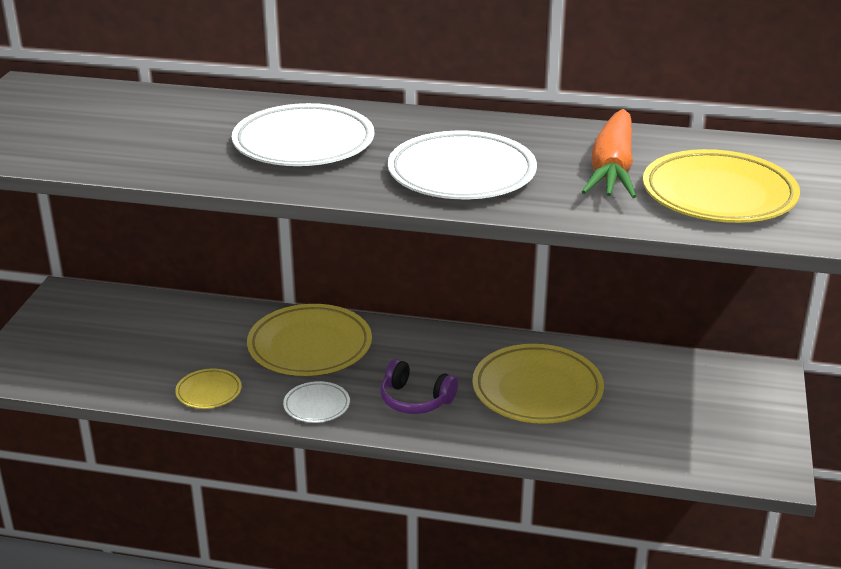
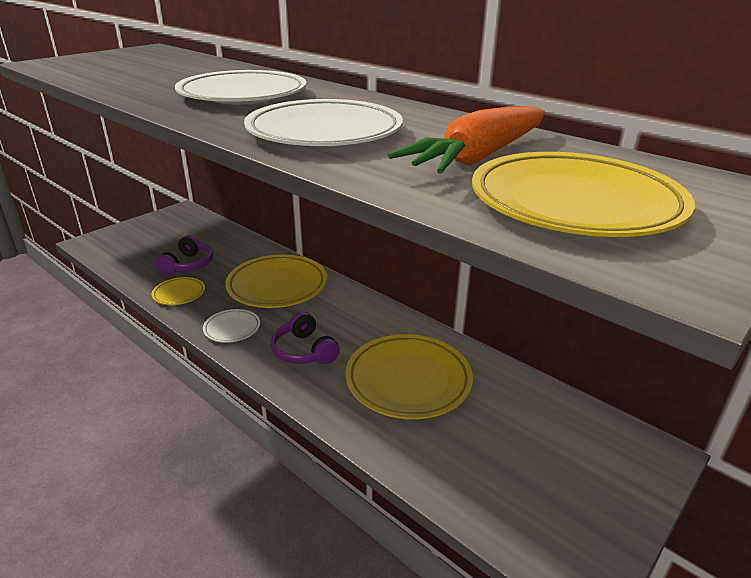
camera: 30 degrees right, 0 degrees up
none -> purple headphones [155,235,214,275]

